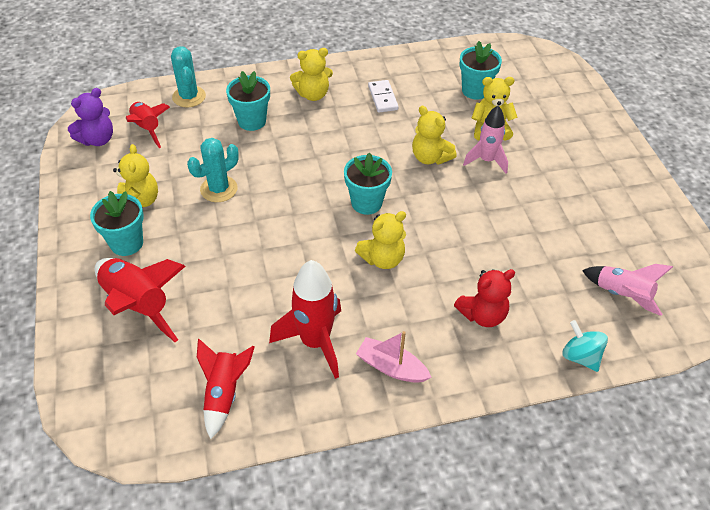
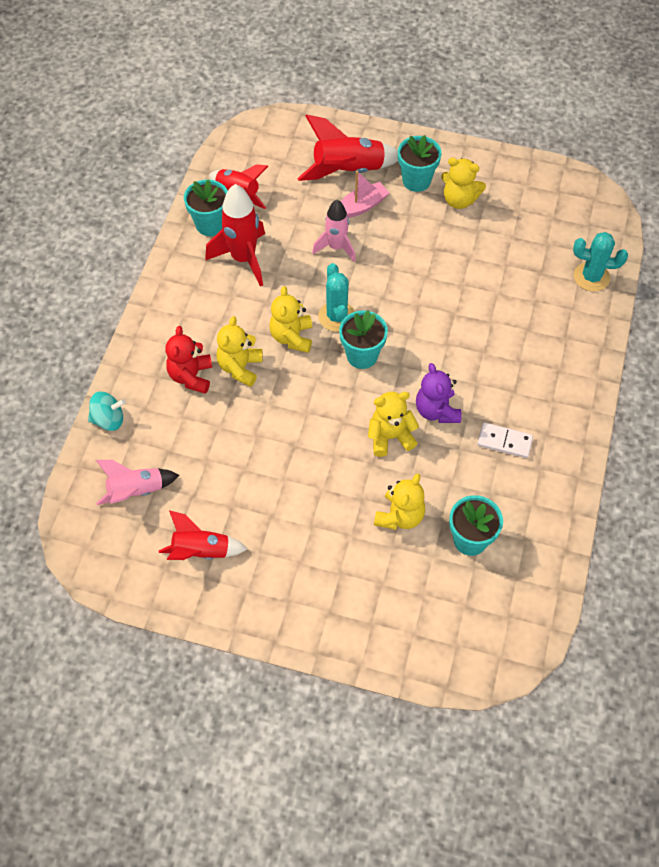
camera: 120 degrees right, 10 degrees up
purple teddy bear [68,88,113,146] -> purple teddy bear moved to [416,363,462,423]
red rocket [126,102,170,148] -> red rocket moved to [159,510,248,560]
turquoise cactus [187,138,239,202] -> turquoise cactus moved to [318,263,355,332]
turquoise flower pot [226,71,270,131] -> turquoise flower pot moved to [184,179,228,236]
yellow teddy bear [290,48,333,101] -> yellow teddy bear moved to [216,316,263,387]
pink boat [356,331,432,383] -> pink boat moved to [340,171,389,218]
pink rocket [463,106,508,174] -> pink rocket moved to [312,200,356,262]

